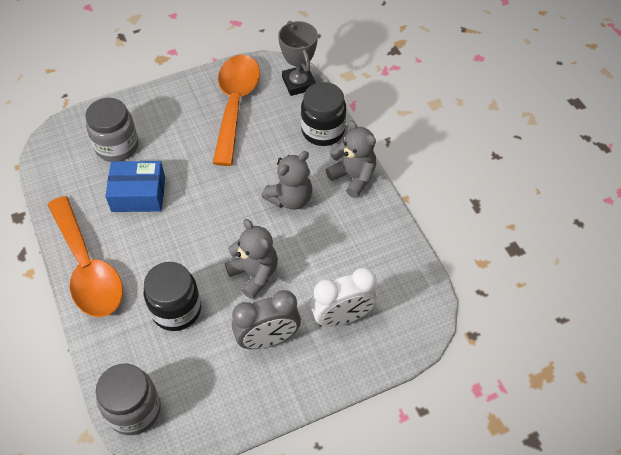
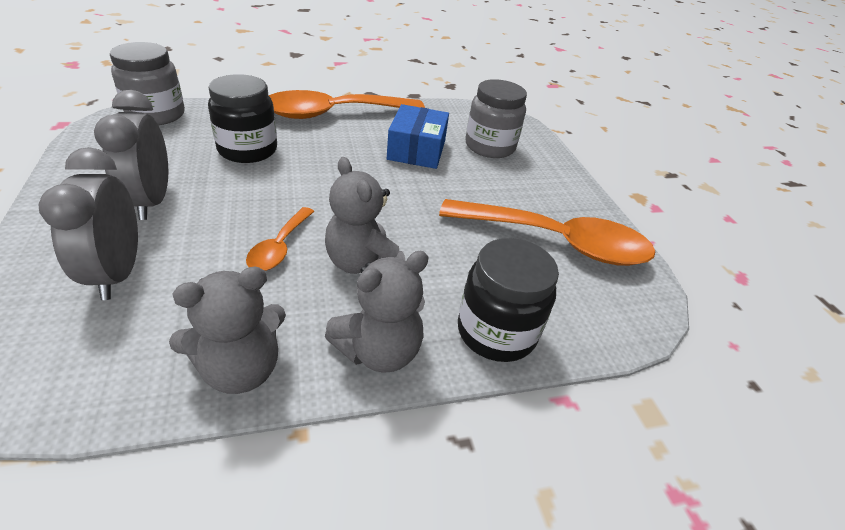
camera: 95 degrees right, 15 degrees down
grey teddy bear [225,219,278,299] -> grey teddy bear moved to [169,267,286,394]
grey trophy [278,21,318,96] -> none
white clock [310,268,378,327] -> grey clock [38,147,138,300]
none -> orange spoon [246,207,315,271]

